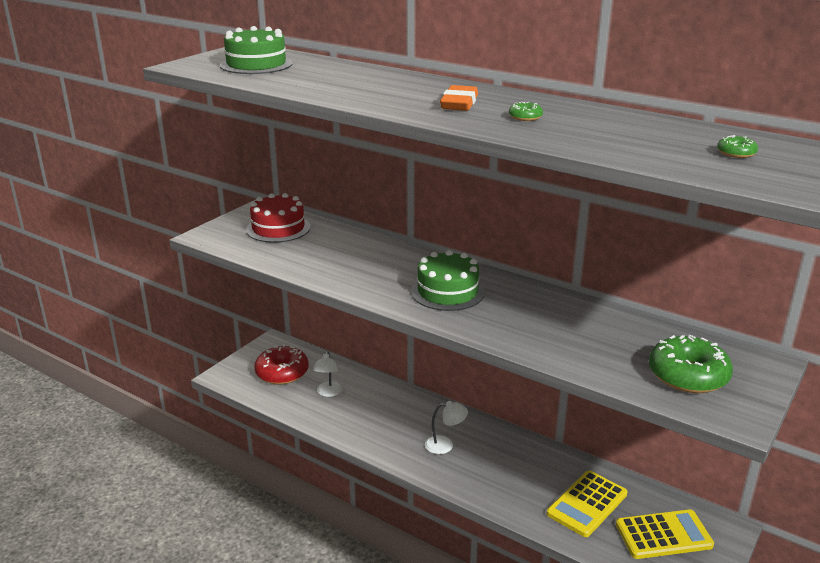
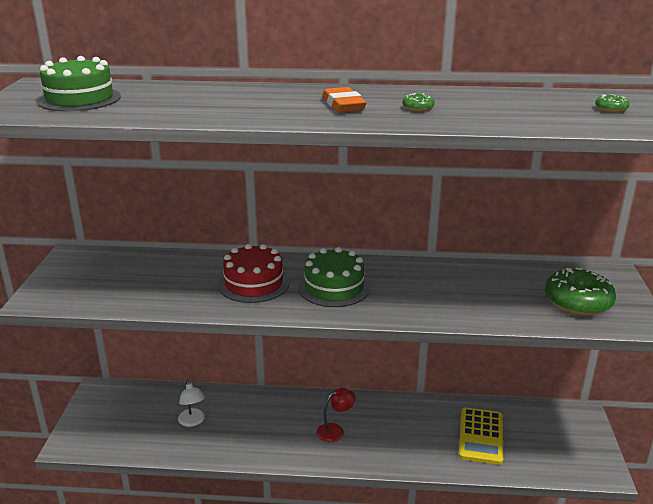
camera: 30 degrees left, 0 degrees up
red cake [246,193,311,243] -> red cake moved to [218,244,289,303]
red donut [254,344,309,385] -> none
white lamp [425,401,468,454] -> red lamp [317,388,356,442]
yellow calculator [616,509,714,559] -> none

